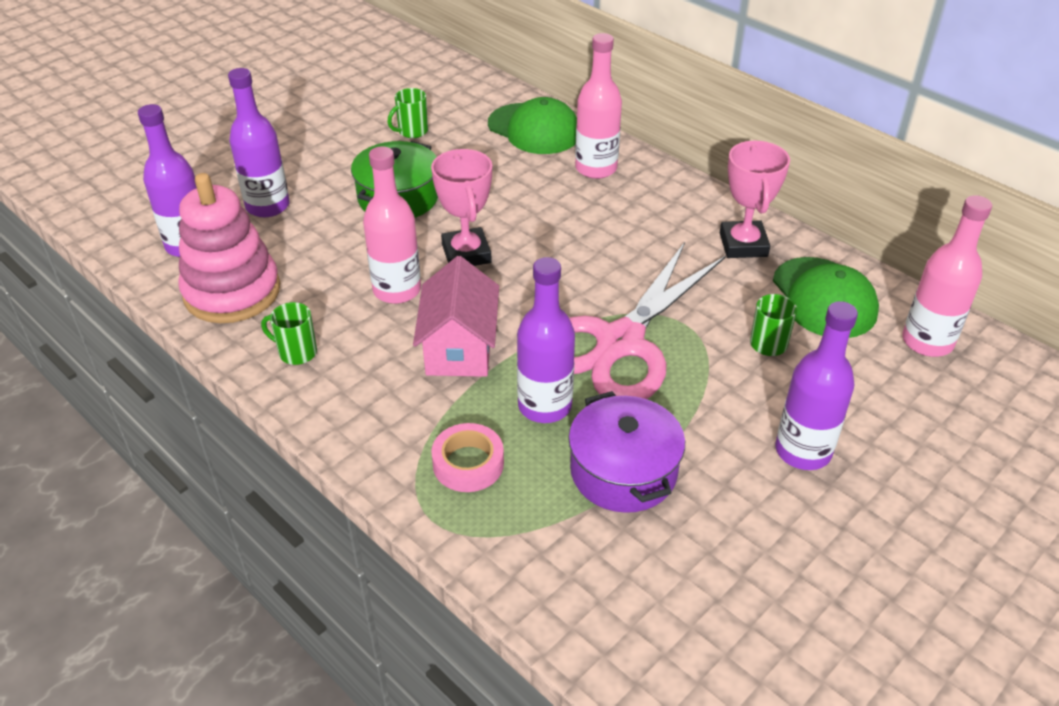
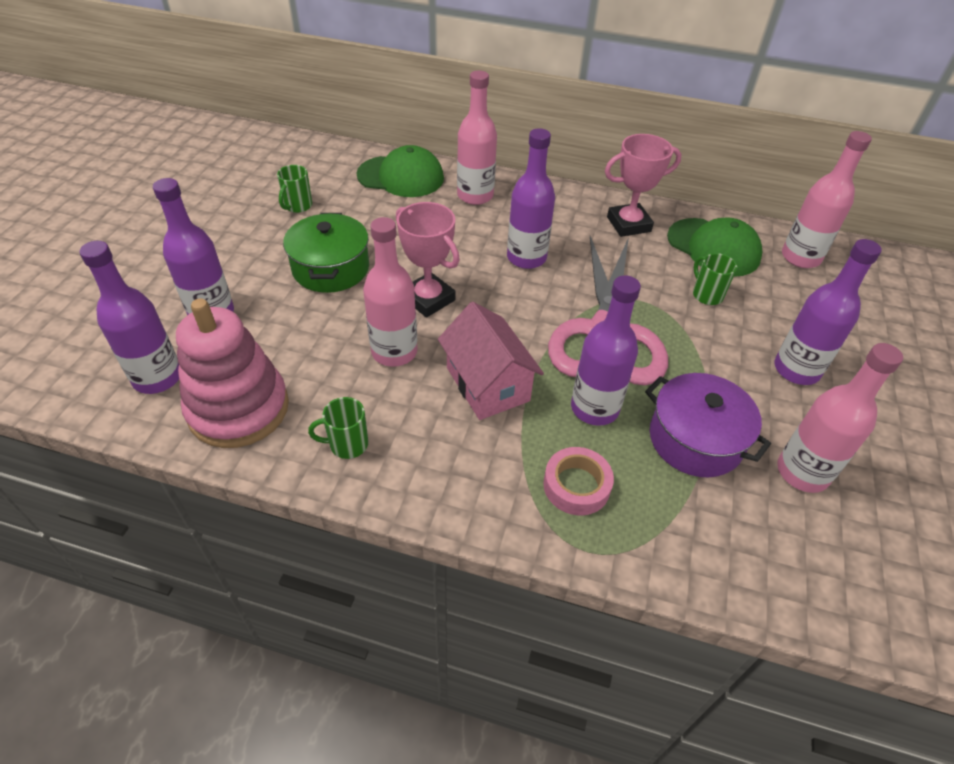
camera: 30 degrees left, 5 degrees up
pink trophy [720,141,790,258] -> pink trophy turned 75 degrees counterclockwise [605,134,682,237]
none -> purple bottle [507,128,555,269]
none -> pink bottle [777,343,903,493]

